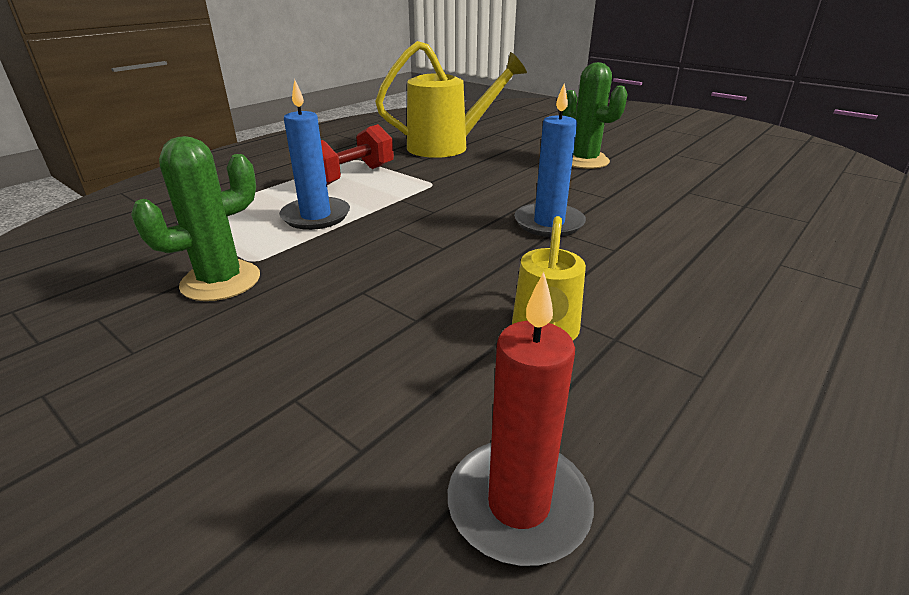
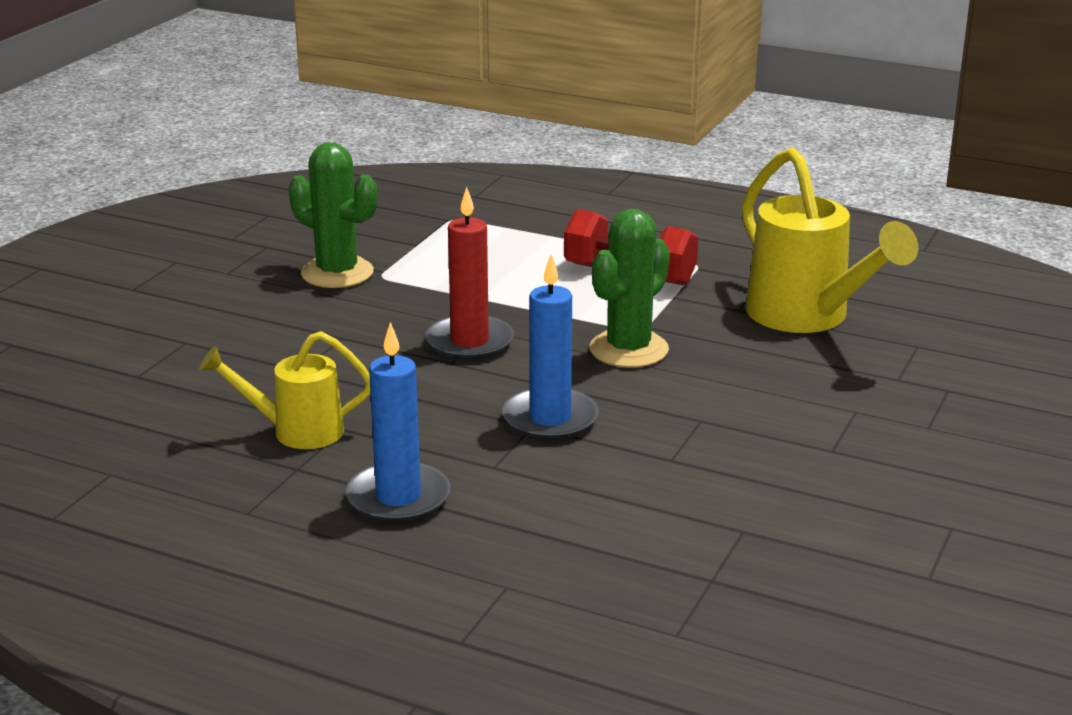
camera: 75 degrees right, 5 degrees down
blue candle [279,79,350,230] -> blue candle moved to [346,322,451,523]
red candle [448,272,594,566] -> red candle moved to [426,187,514,360]
green cactus [562,62,627,169] -> green cactus moved to [589,209,670,367]

